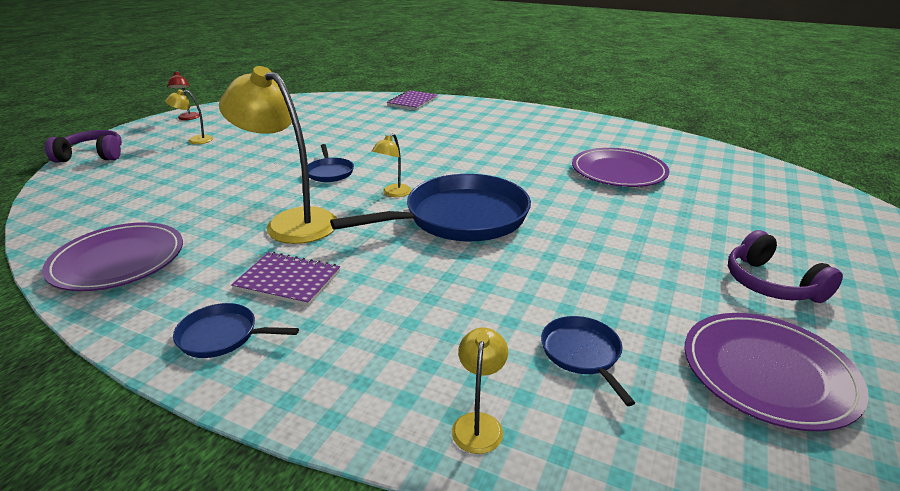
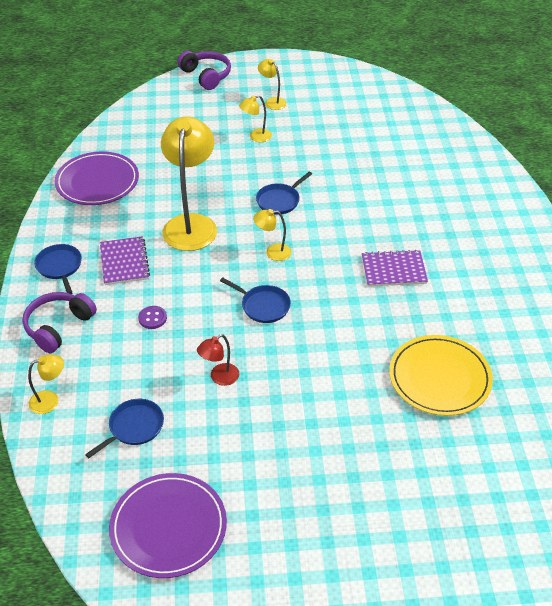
camera: 60 degrees right, 15 degrees up
red lamp [167,71,200,120] -> red lamp moved to [197,334,239,386]
blue pan [330,174,531,241] -> blue pan [220,277,291,323], size x0.46
purple notebook [387,90,438,110] -> purple notebook moved to [362,250,428,287]
purple plate [572,148,669,187] -> yellow plate [389,335,493,416]
purple headphones [728,230,843,303] -> purple headphones moved to [22,292,97,353]
none -> purple button [138,306,167,329]
none -> yellow lamp [239,95,272,142]

